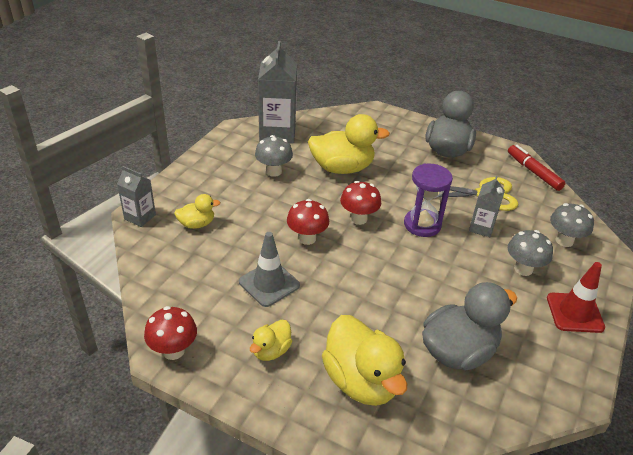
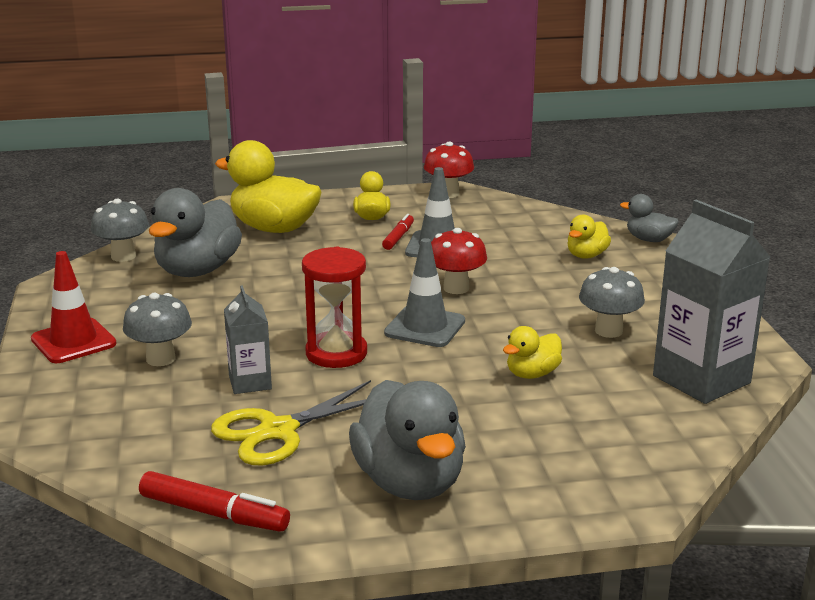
camera: 145 degrees right, 15 degrees down
grey carton [117,166,156,227] -> grey duck [620,194,679,242]
yellow duck [308,114,390,174] -> yellow duck [503,326,562,379], size x0.51
red mushroom [340,181,381,225] -> grey traffic cone [384,238,465,347]
purple hourglass [404,163,453,237] -> red hourglass [302,247,367,368]
grey mushroom [550,203,594,247] -> grey mushroom moved to [91,199,149,262]
none -> red marker [382,214,414,250]

